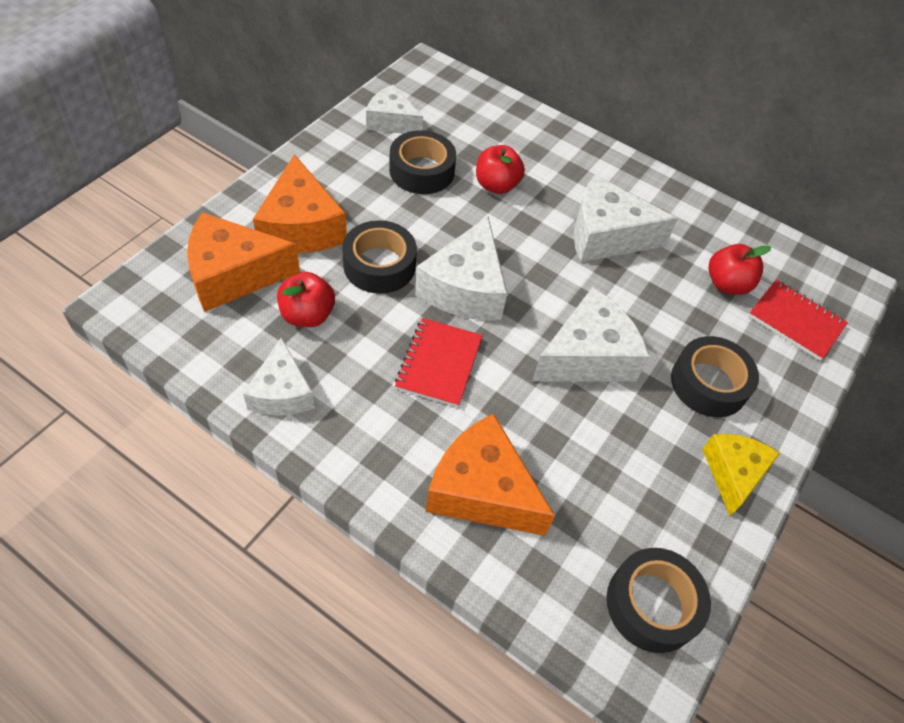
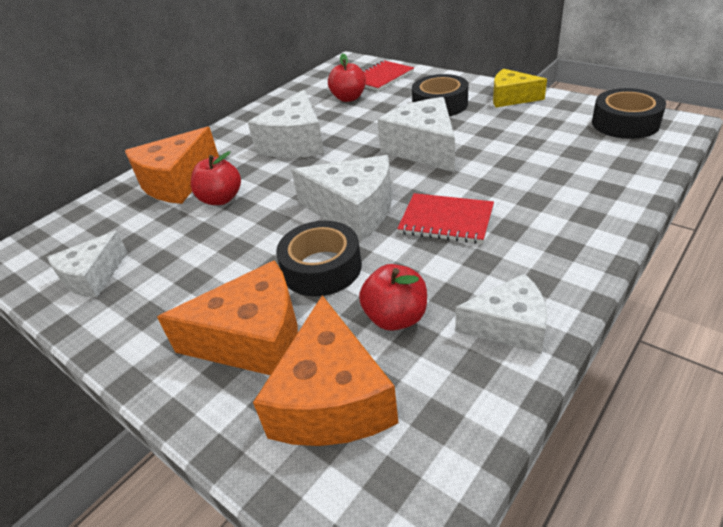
camera: 75 degrees left, 15 degrees down
black tape [389,130,456,194] -> none
orange cheese [426,414,555,536] -> orange cheese moved to [125,127,219,204]

